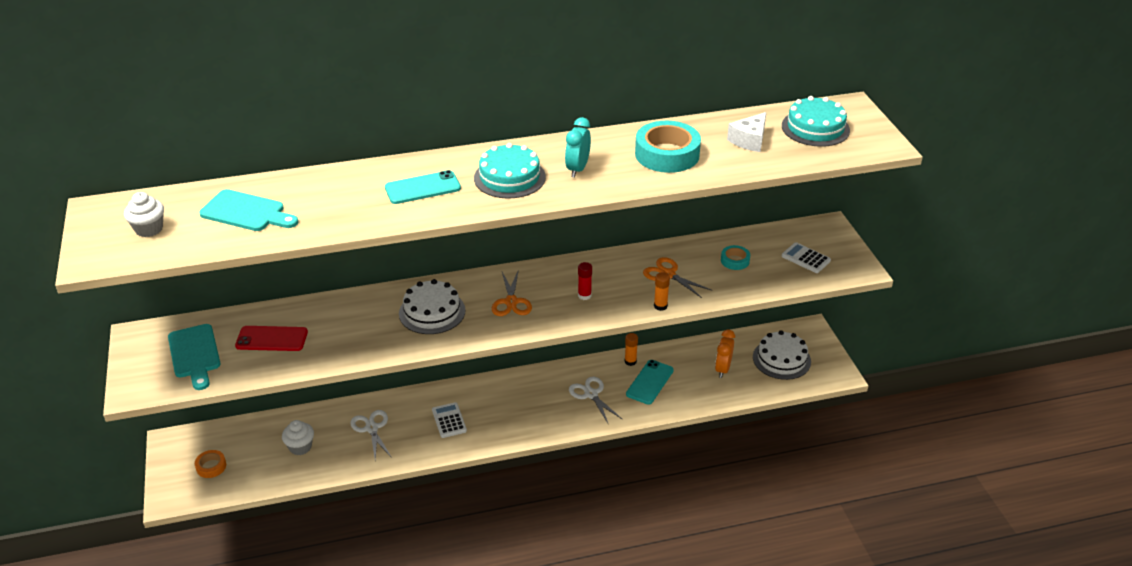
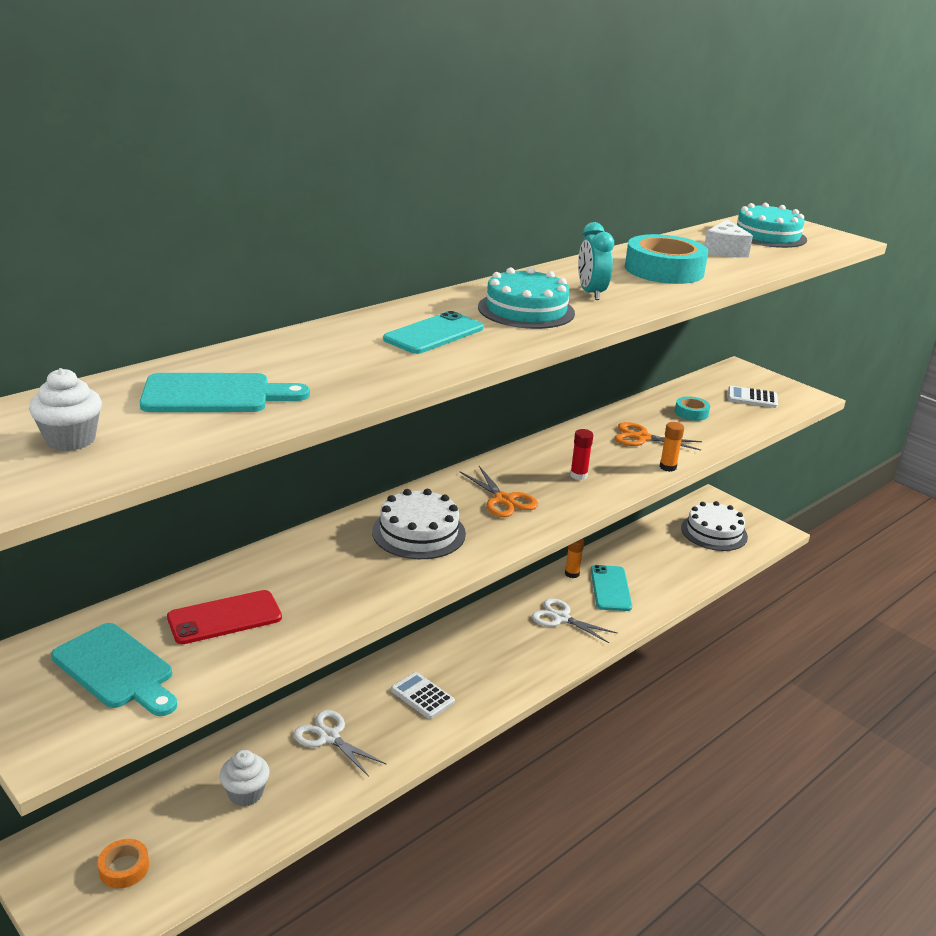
camera: 30 degrees left, 10 degrees down
orange clock [715,329,735,378] -> none

